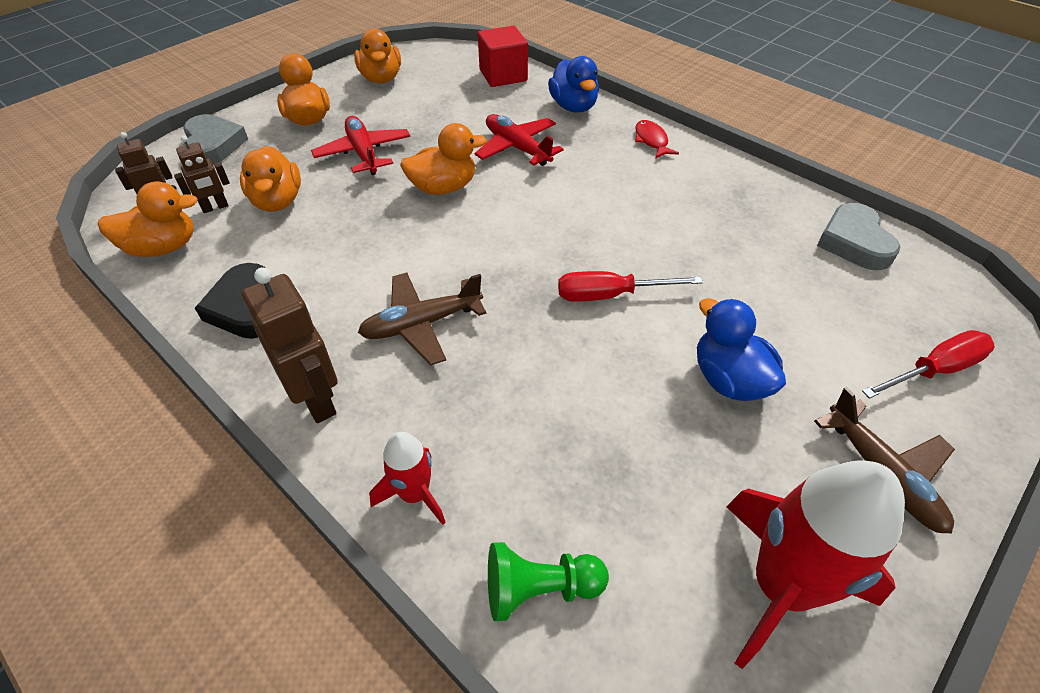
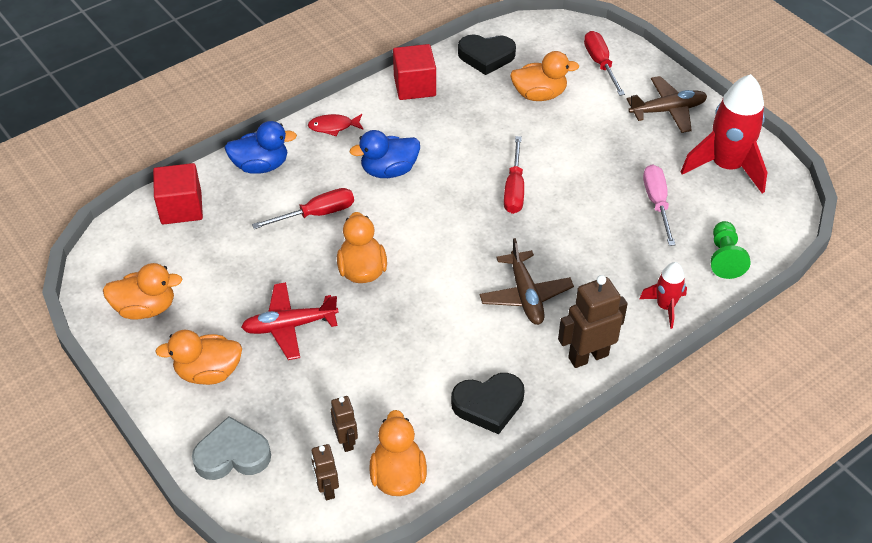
camera: 80 degrees left, 0 degrees up
orange duck [240,146,301,212] -> orange duck moved to [510,51,579,101]
red plane [474,114,564,166] -> red screwdriver [252,188,354,229]
blue duck [697,298,786,401] -> blue duck moved to [350,130,420,178]
grey heart [817,203,901,270] -> black heart [458,34,516,75]
none -> red cube [393,44,436,100]
none -> pink screwdriver [643,164,675,246]

